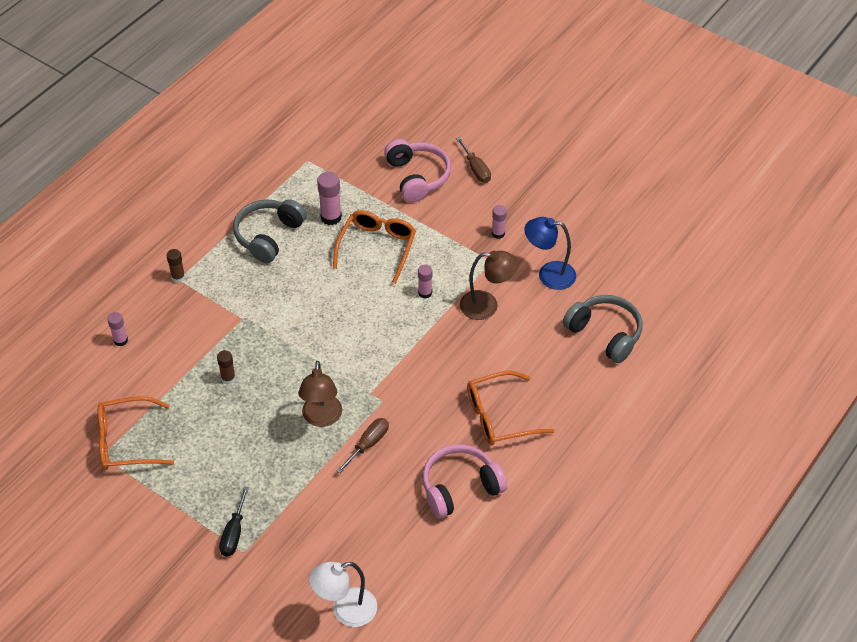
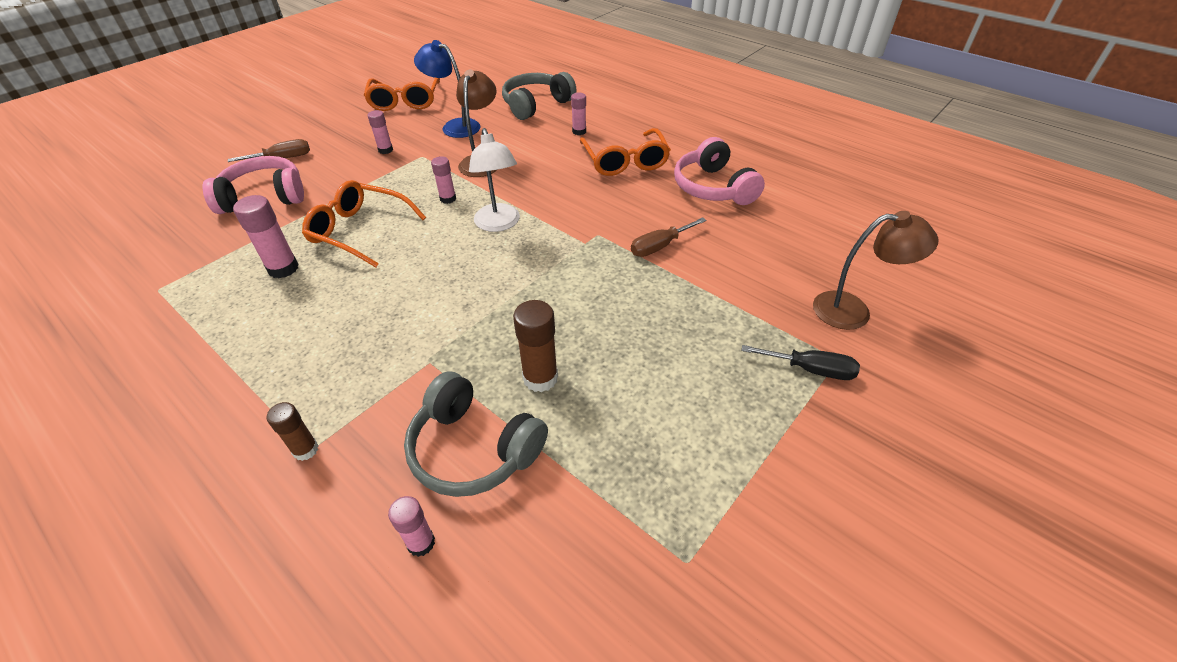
camera: 85 degrees left, 5 degrees down
orange glasses [98,396,174,470] -> orange glasses moved to [364,78,440,111]
brown glue stick [217,350,236,385] -> brown glue stick [513,300,558,392], size x1.58
grey headphones [233,199,307,263] -> grey headphones moved to [404,371,548,497]
brown lamp [298,361,342,427] -> brown lamp moved to [813,211,939,330]
white lamp [309,562,377,627] -> white lamp moved to [469,128,520,232]
brown screwdriver [336,418,389,474] -> brown screwdriver turned 75 degrees counterclockwise [631,217,707,257]
blue lamp [524,217,576,290] -> blue lamp turned 105 degrees clockwise [414,40,480,138]
none -> pink glue stick [571,93,586,135]

